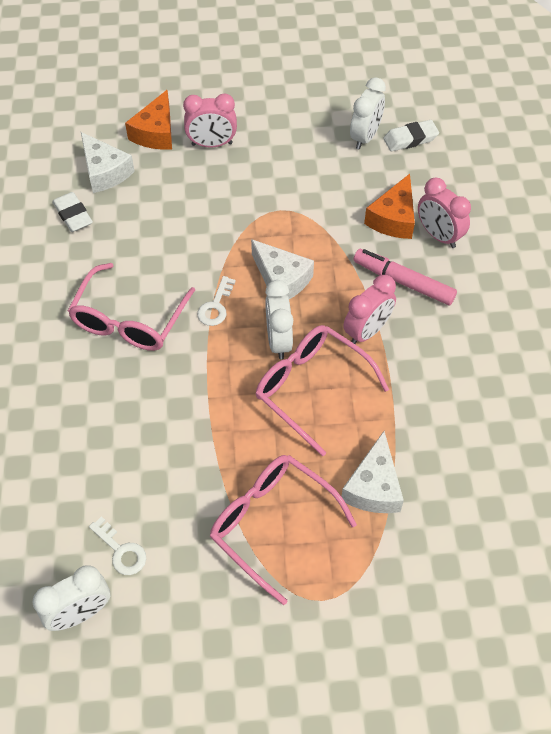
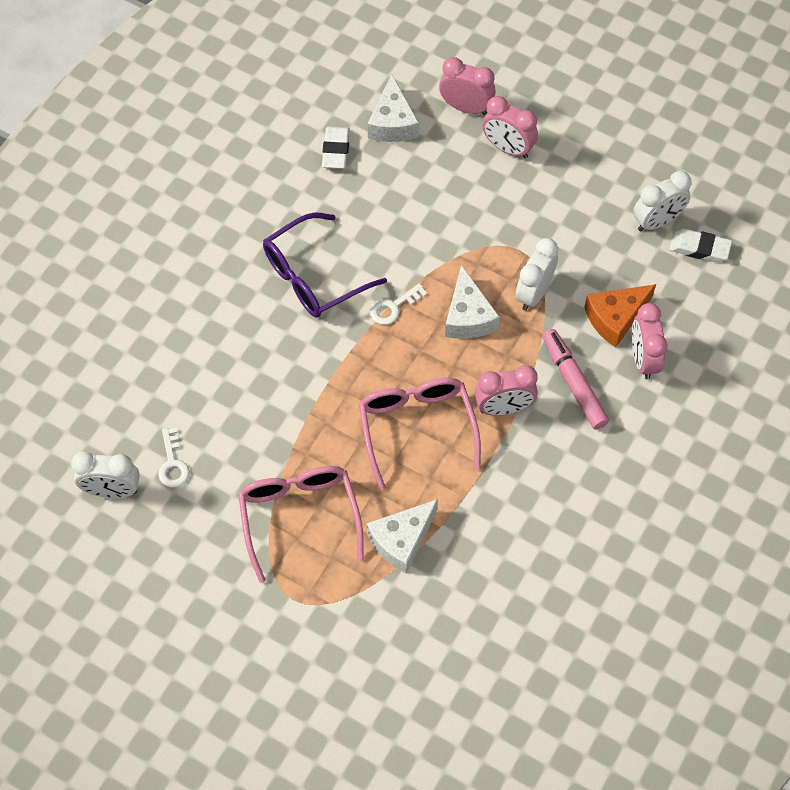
camera: 35 degrees right, 5 degrees up
pink glasses [68,263,195,351] -> purple glasses [263,212,387,318]
orange cheese [125,90,172,150] -> pink clock [439,57,496,115]
white clock [265,280,293,360] -> white clock moved to [516,238,558,311]

